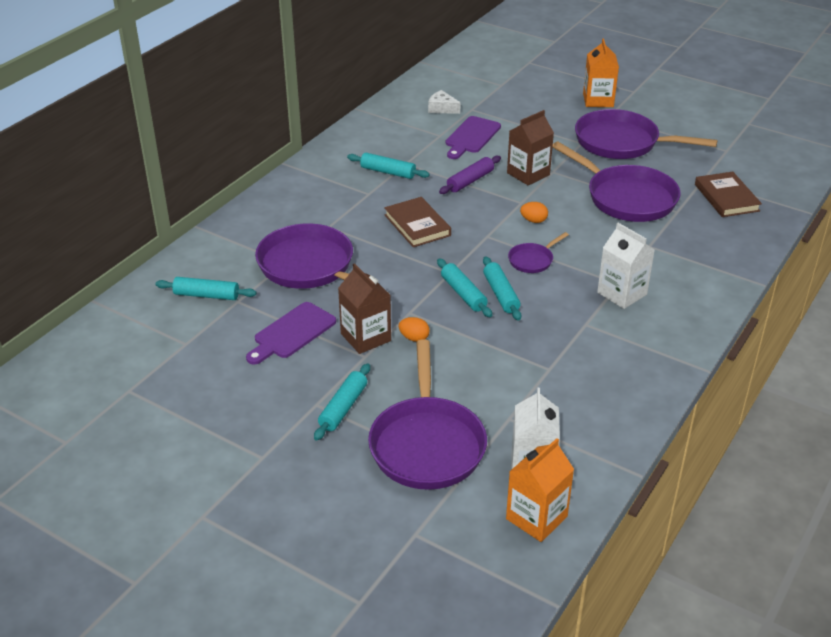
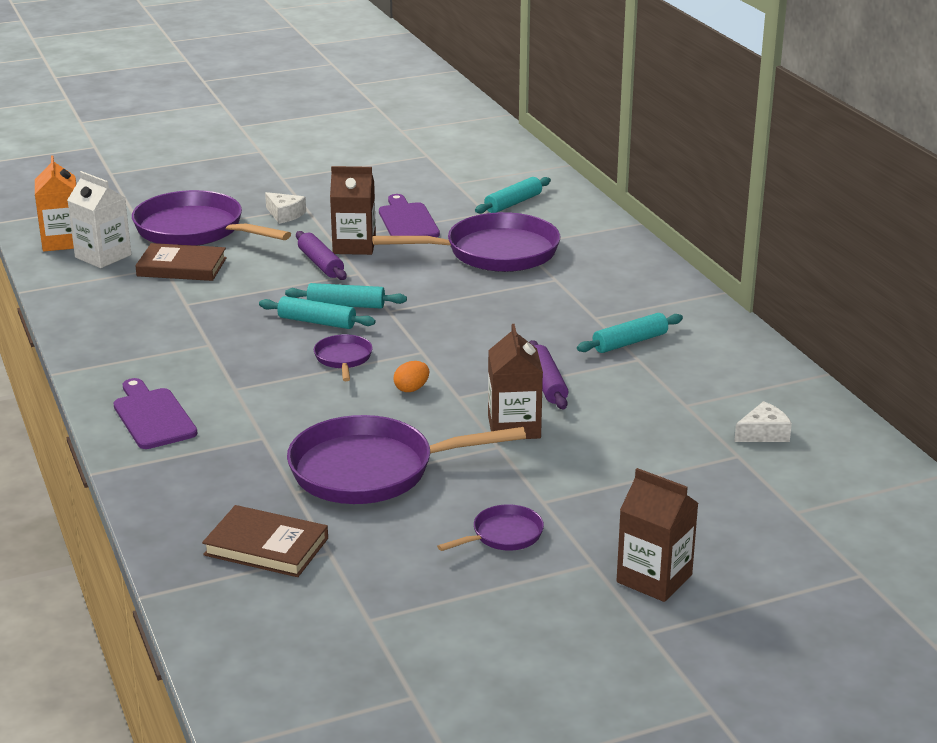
camera: 125 degrees right, 10 degrees down
turquoise rolling pin [314,363,370,441] -> white cheese [265,192,306,224]
brown book [384,197,451,247] -> brown book moved to [135,243,227,281]
orange egg [399,317,430,342] -> purple rolling pin [296,231,347,280]
purple cutting board [446,116,501,159] -> purple cutting board moved to [114,378,198,449]
purple pan [575,109,718,159] -> purple pan [437,504,544,551], size x0.46
orange carton [583,39,619,107] -> brown carton [617,468,698,602]
white carton [597,223,655,309] -> none

